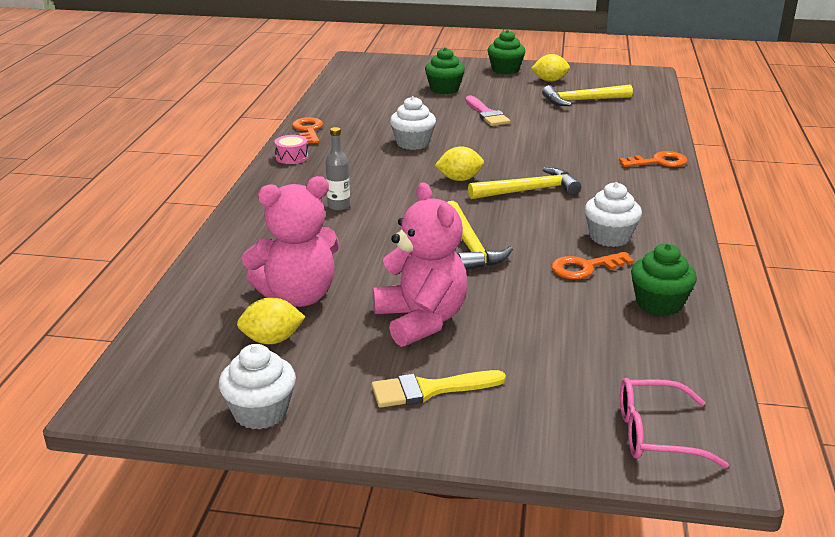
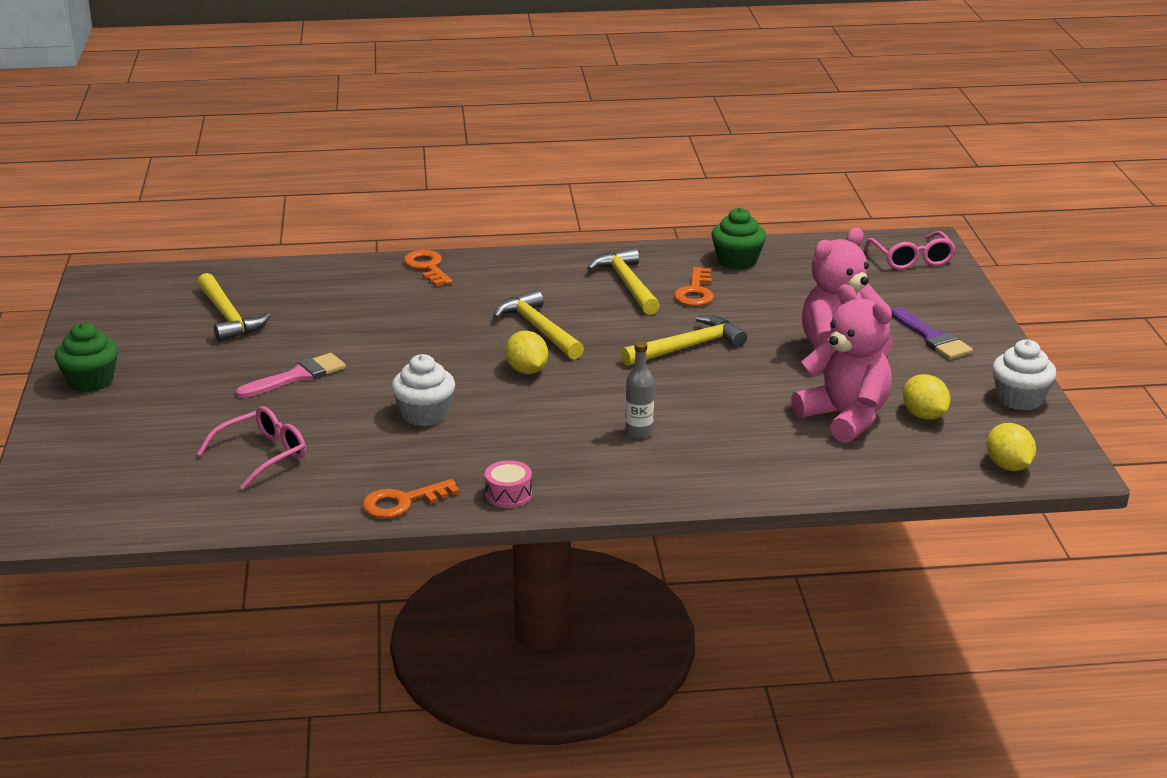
camera: 105 degrees left, 0 degrees up
yellow brush [372,370,506,408] -> purple brush [891,307,973,359]
green cupcake [425,47,465,94] -> none
yellow lemon [531,54,570,82] -> yellow lemon moved to [986,423,1036,471]
orange key [552,252,634,279] -> orange key turned 45 degrees clockwise [674,267,714,306]
white cupcake [584,182,642,247] -> yellow hammer [587,248,660,315]
none -> pink glasses [197,406,306,490]

